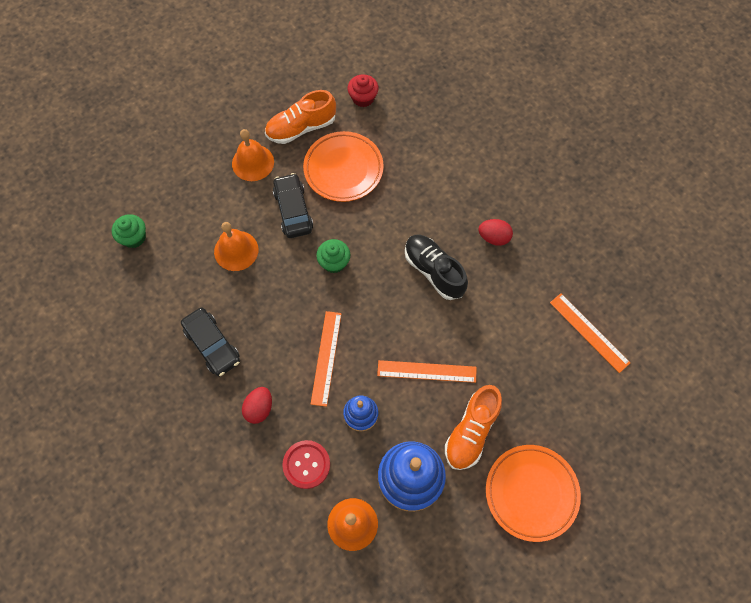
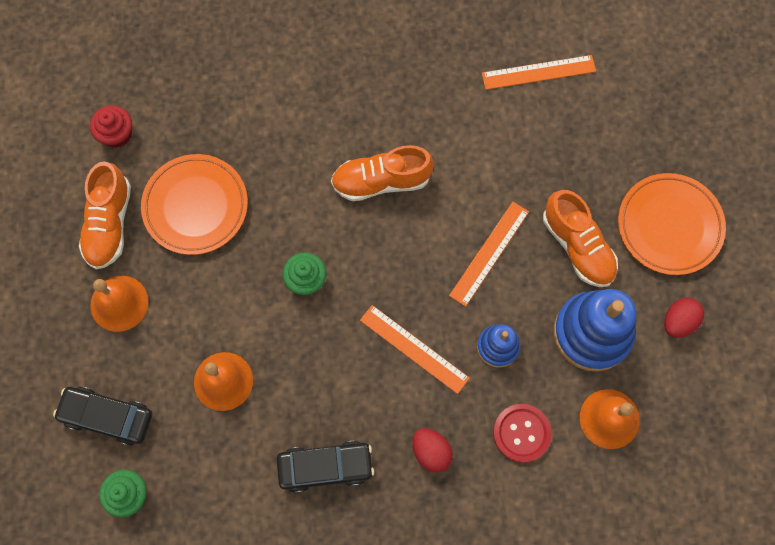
camera: 60 degrees left, 5 degrees up
black car [273,173,313,238] -> black car moved to [53,386,152,446]
black shoe [405,235,468,300] -> orange shoe [331,145,434,201]
red egg [478,219,513,246] -> red egg moved to [664,298,704,338]

